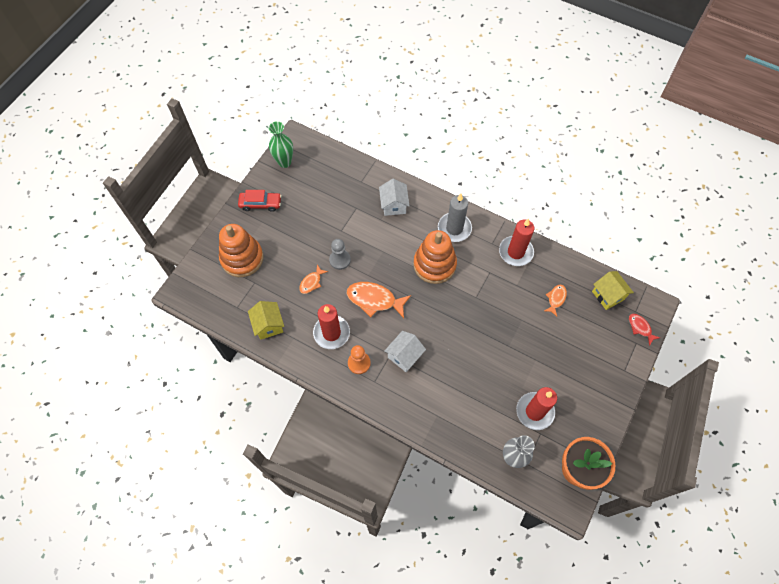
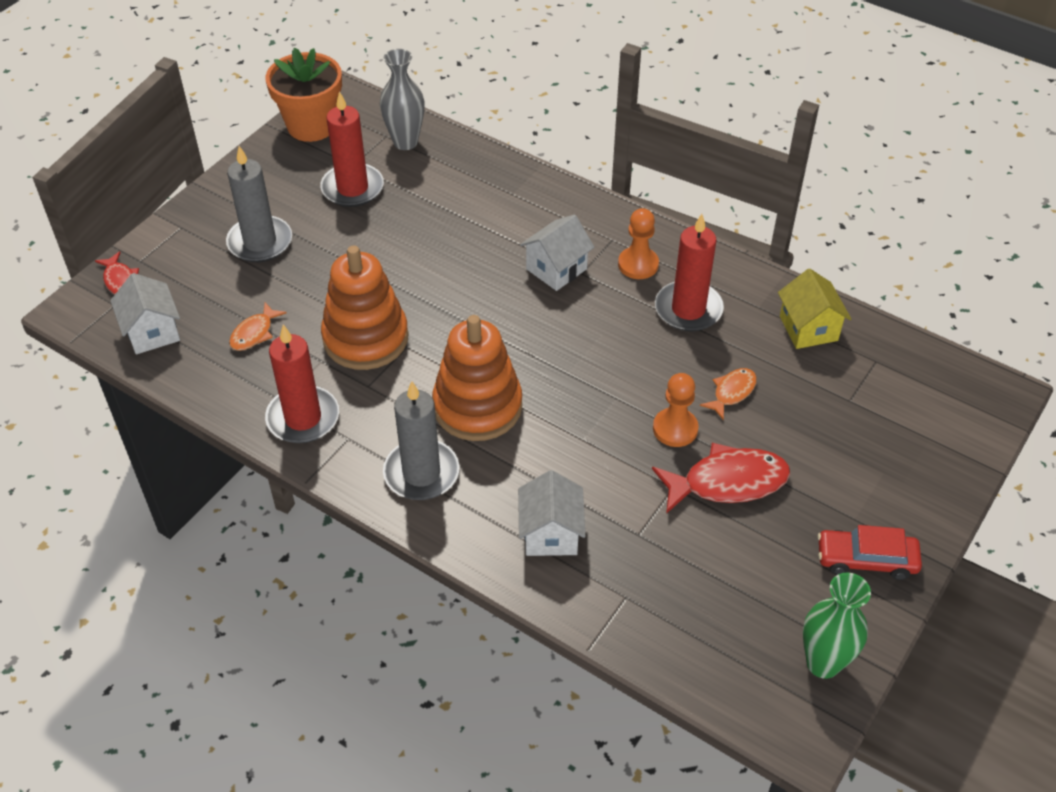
camera: 175 degrees left, 15 degrees down
orange stacking toy [219,224,263,277] -> orange stacking toy moved to [321,246,409,370]
grey pawn [329,239,351,270] -> orange pawn [653,373,699,447]
orange fish [347,282,411,318] -> none
yellow house [592,271,634,310] -> white house [110,273,180,354]
none -> grey candle [226,146,292,262]
none -> red fish [652,443,790,514]

